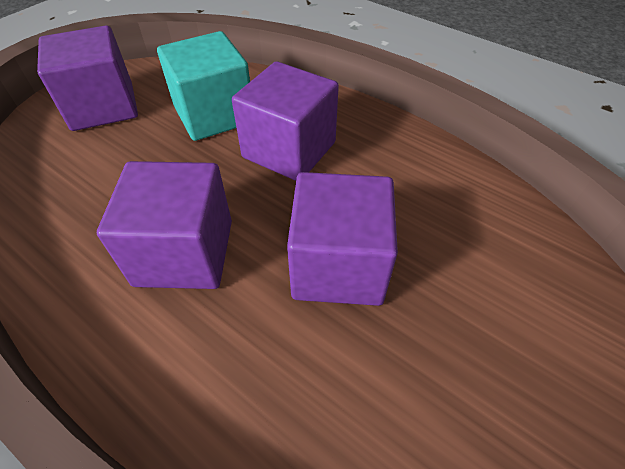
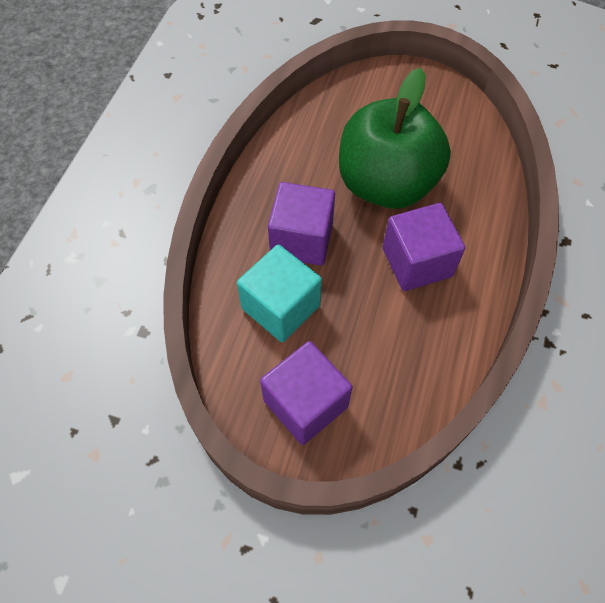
camera: 110 degrees left, 10 degrees up
purple cube [287,172,398,306] -> green apple [339,68,451,209]

